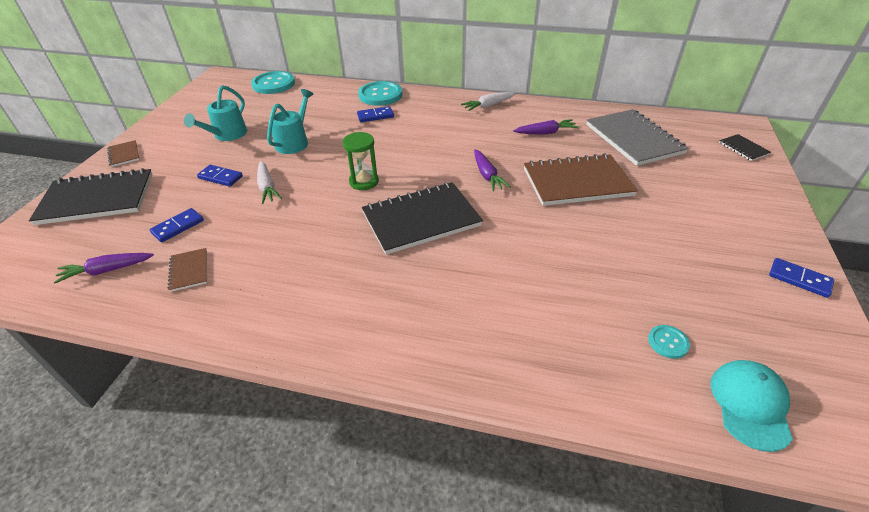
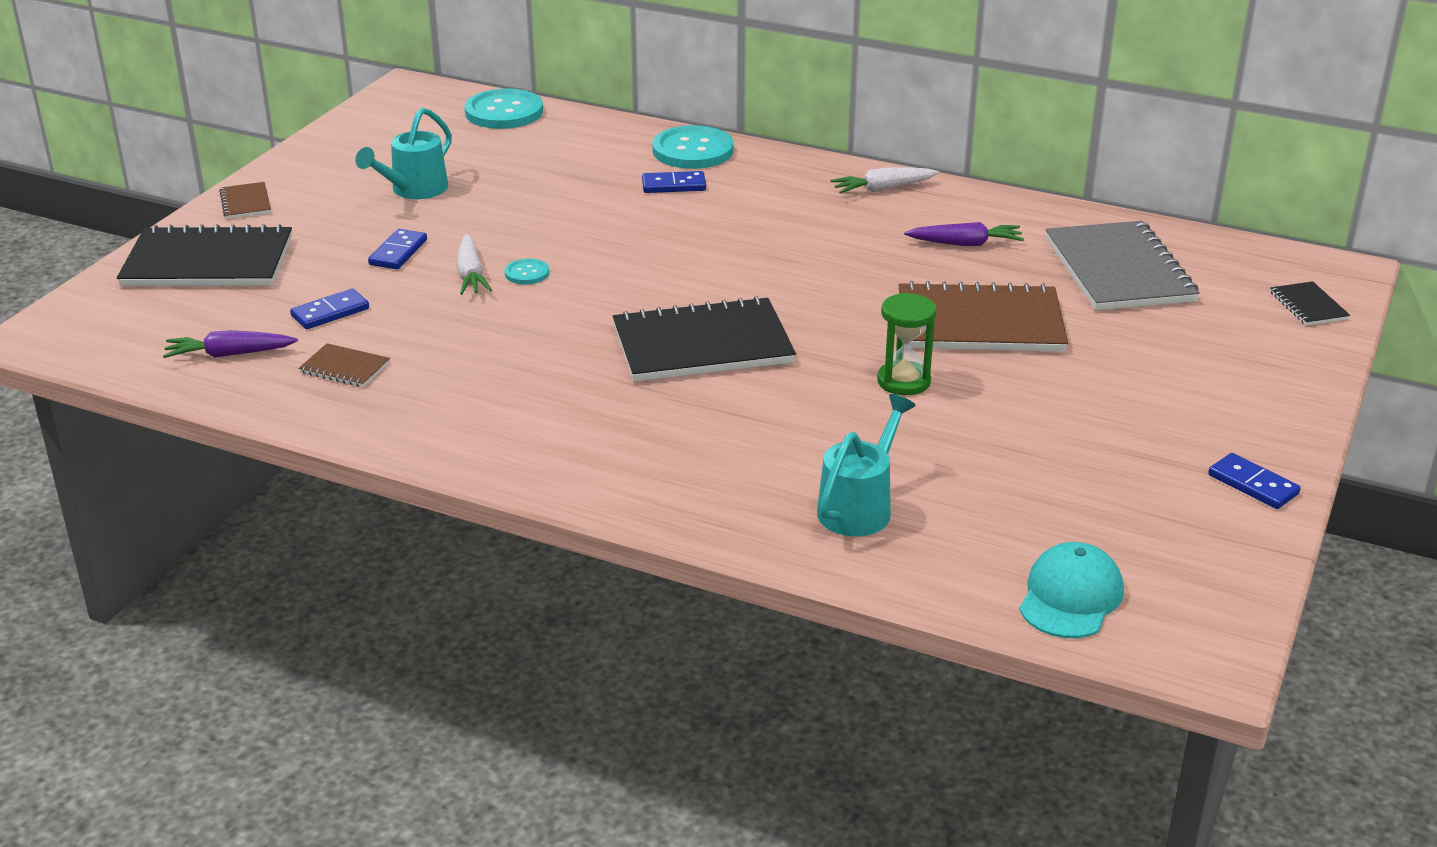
camera: 10 degrees right, 10 degrees down
brown notebook [167,248,207,292] -> brown notebook turned 60 degrees counterclockwise [299,343,390,387]
blue domino [197,165,243,187] -> blue domino turned 75 degrees clockwise [368,229,427,269]
turquoise watering can [267,89,313,154] -> turquoise watering can moved to [817,394,916,536]
green hourglass [342,132,379,190] -> green hourglass moved to [877,293,937,395]
purple carrot [474,149,511,191] -> none
turquoise button [648,325,690,359] -> turquoise button moved to [505,259,549,284]

